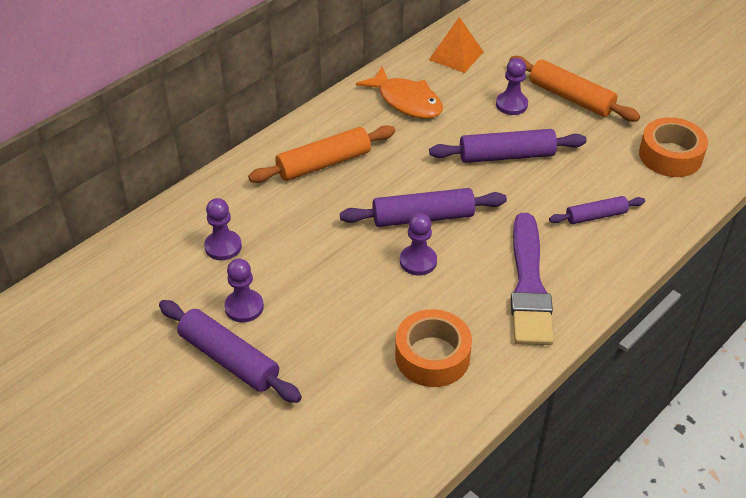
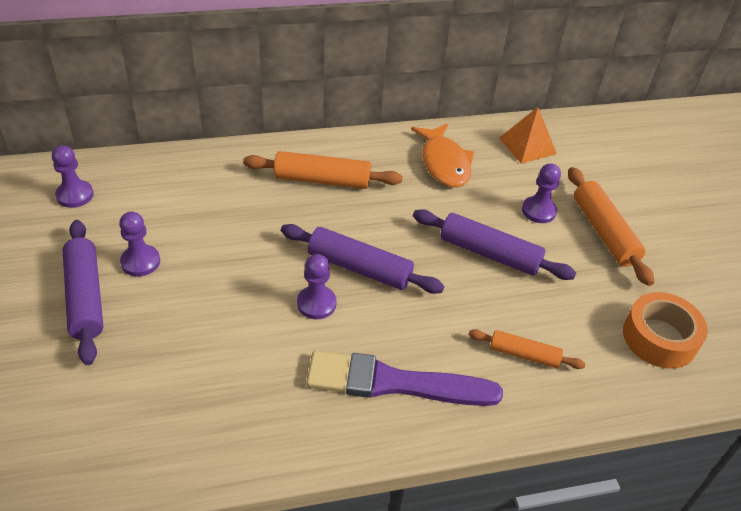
camera: 30 degrees right, 0 degrees up
purple pawn [204,198,242,260] -> purple pawn moved to [52,145,93,208]
orange tape [395,309,472,387] -> none
purple brush [511,213,554,345] -> purple brush turned 60 degrees clockwise [306,351,503,406]
purple rolling pin [549,196,645,224] -> orange rolling pin [468,329,585,369]

